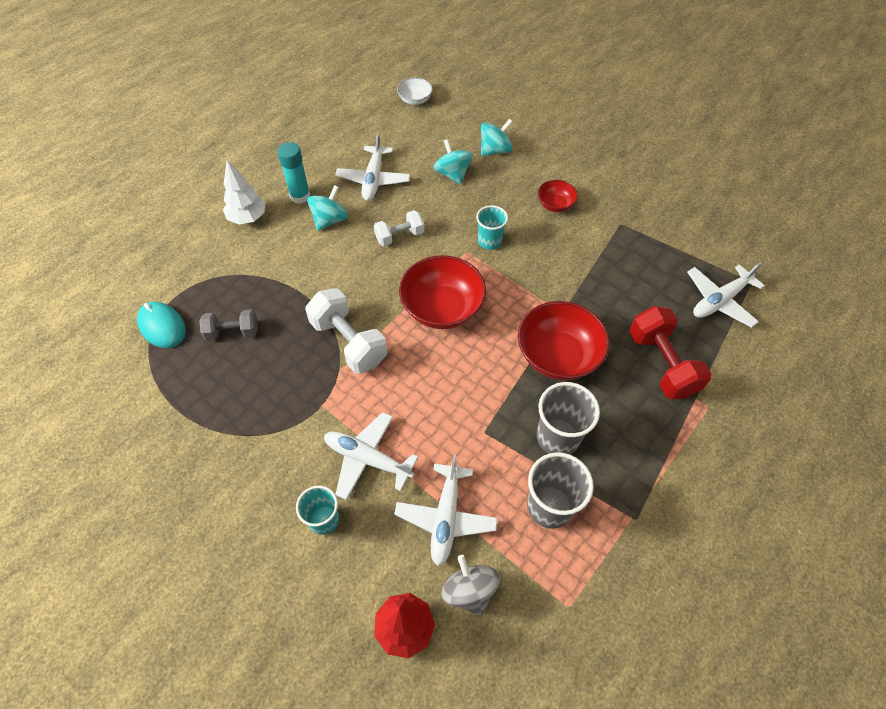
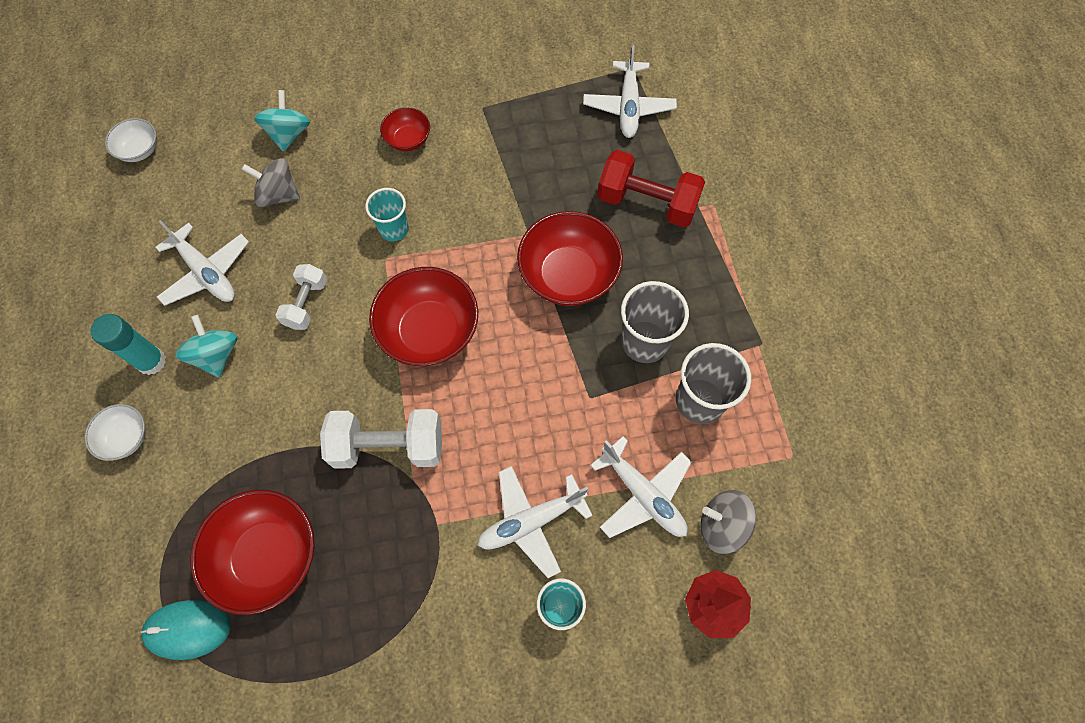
camera: 50 degrees left, 10 degrees up
grey dumbbell [199,309,258,341] -> red bowl [191,490,314,615]
white tree [223,160,265,225] -> white bowl [85,404,146,461]
turquoise spinning top [433,139,472,185] -> grey spinning top [241,158,300,207]

